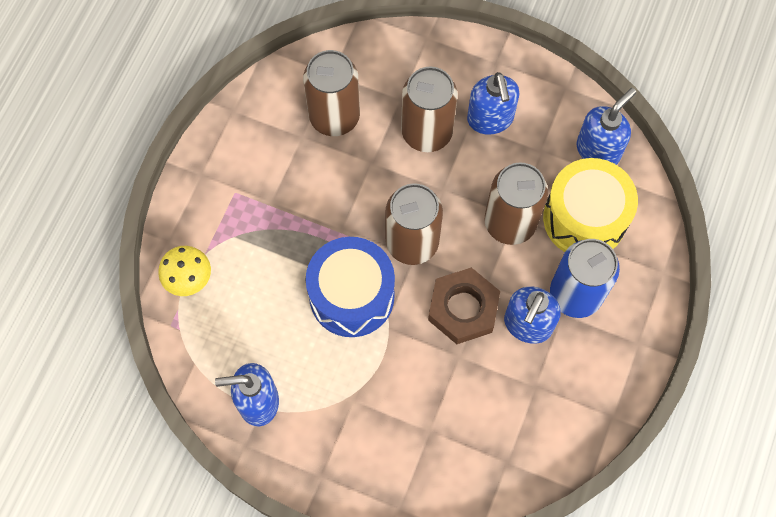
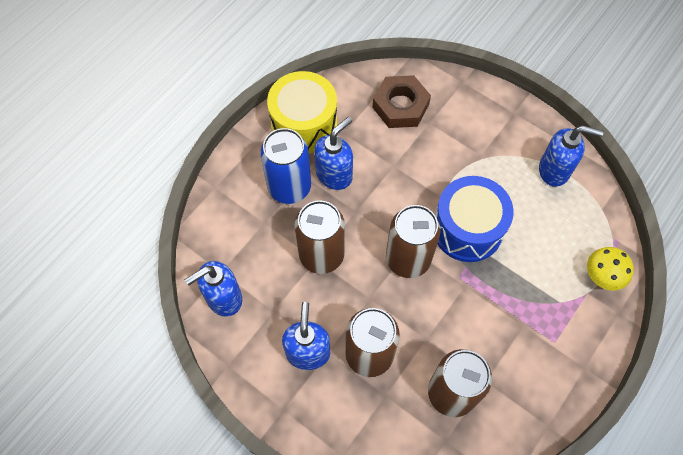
camera: 165 degrees left, 5 degrees down
brown nut [428,267,500,344] -> brown nut moved to [372,75,431,128]
yellow drum [543,158,638,252] -> yellow drum moved to [267,71,337,154]

